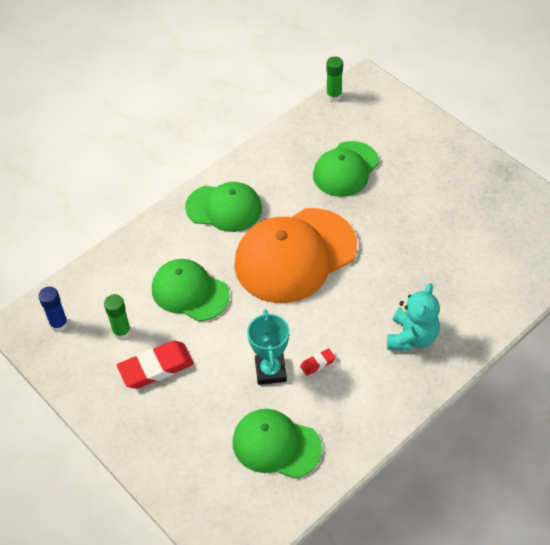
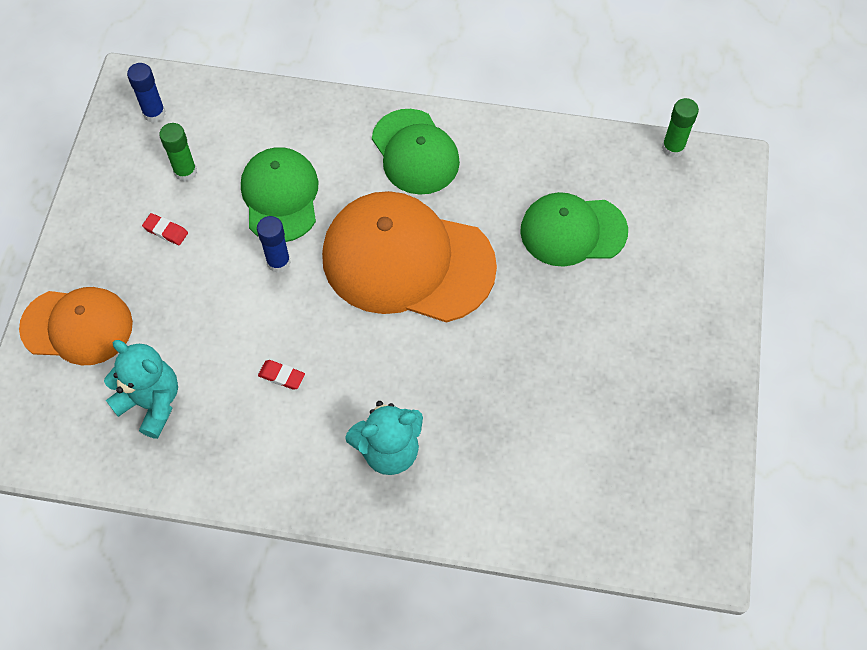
camera: 50 degrees right, 10 degrees up
red eraser [117,341,194,389] -> red eraser [142,213,188,245], size x0.48
green cap [233,409,322,479] -> turquoise teddy bear [104,340,178,439]
turquoise trophy [247,309,289,385] -> none
none -> orange cap [19,287,133,365]
none -> blue glue stick [257,216,291,273]

